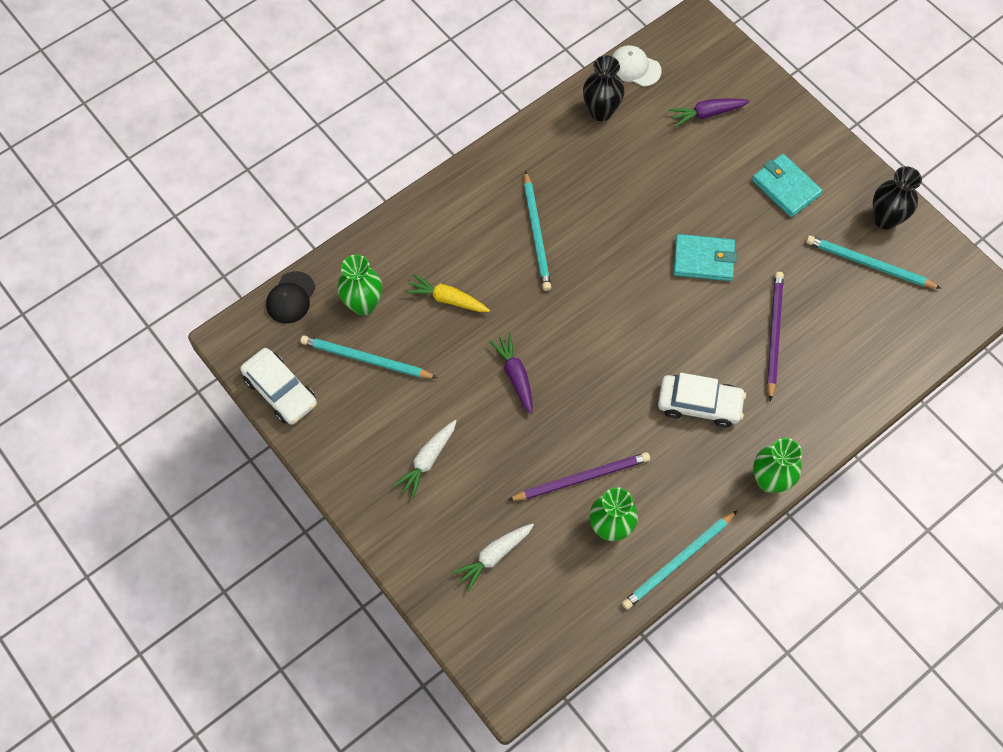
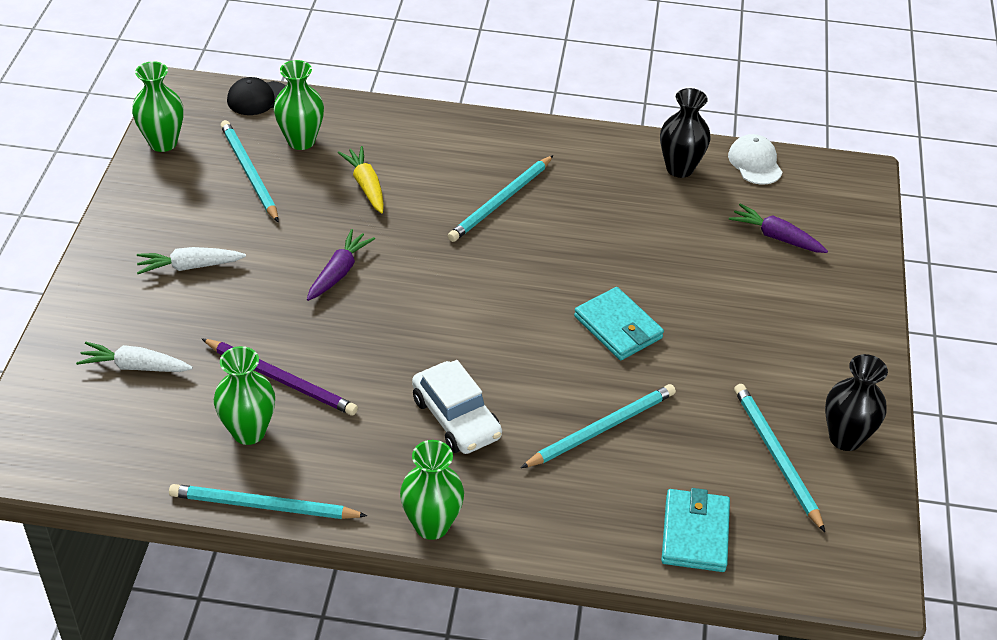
camera: 45 degrees right, 20 degrees down
white car [240,348,317,425] -> green vase [132,61,183,152]
turquoise wallet [752,154,823,217] -> turquoise wallet moved to [661,488,730,572]
purple pencil [767,272,784,401] -> turquoise pencil [521,384,676,468]

